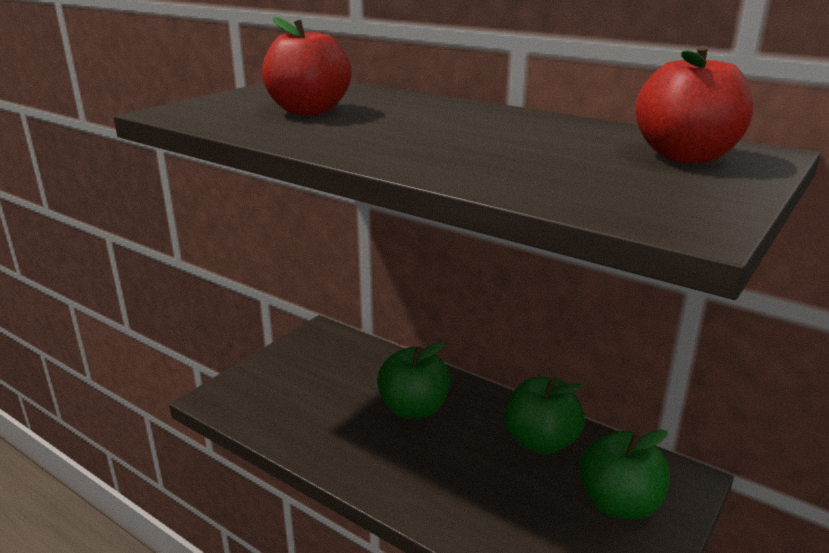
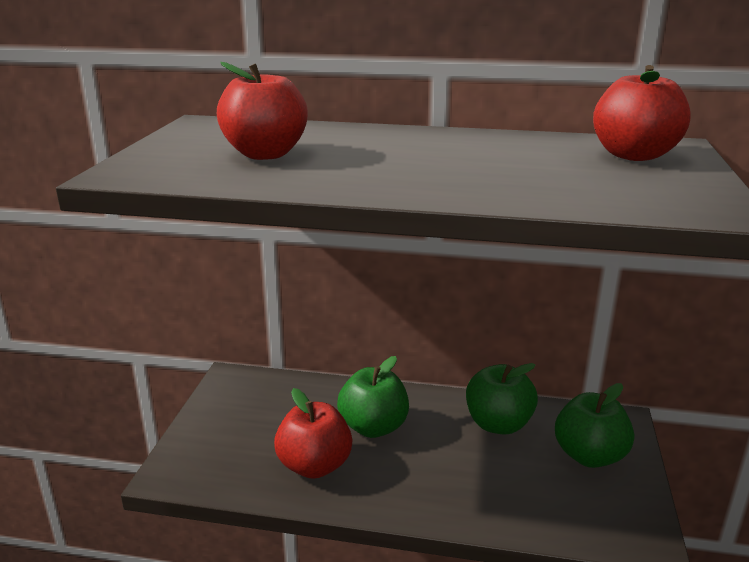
camera: 25 degrees left, 0 degrees up
none -> red apple [274,388,352,479]

